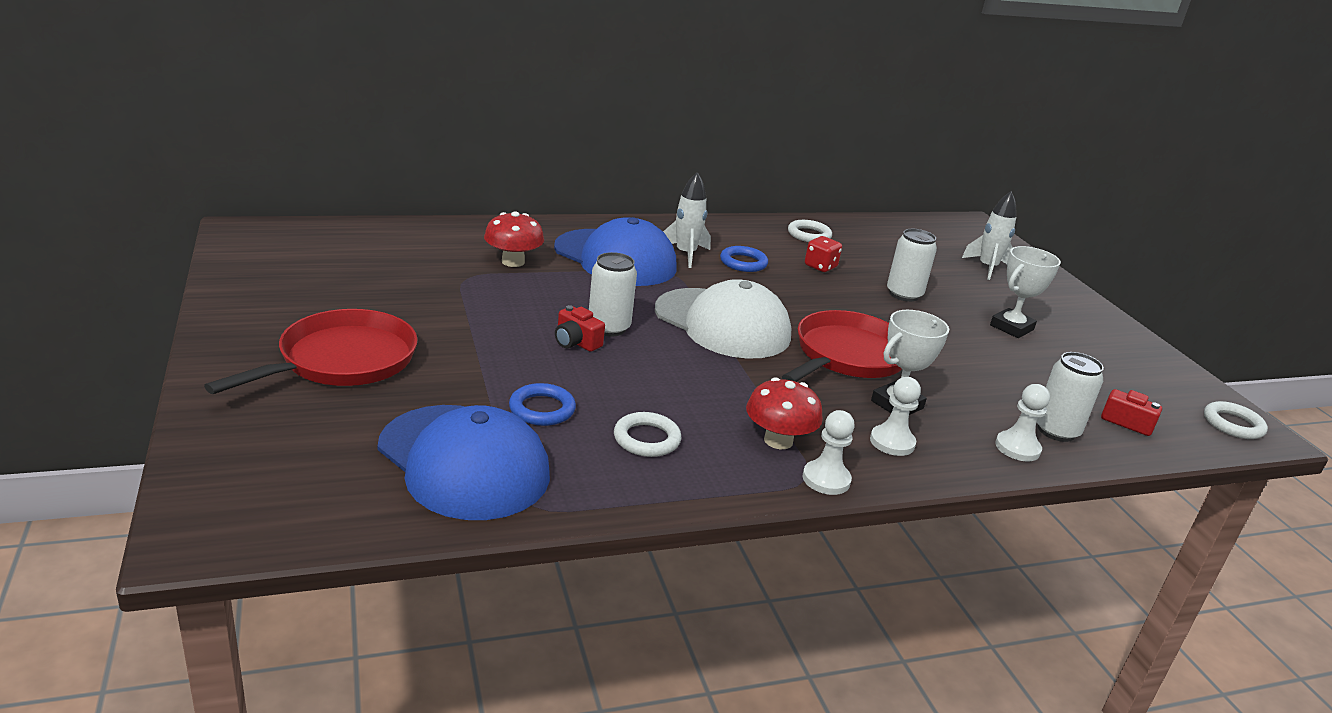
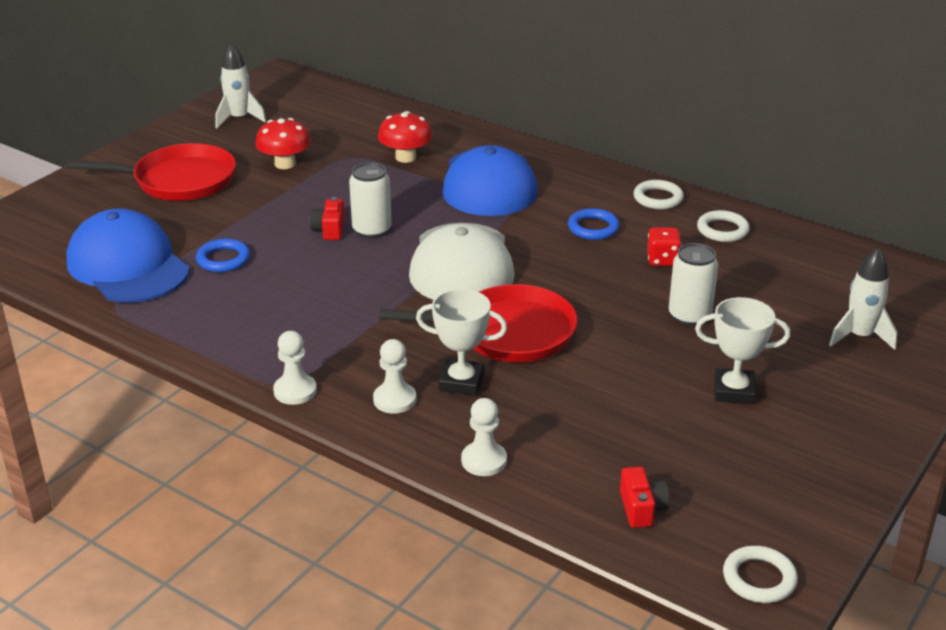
camera: 55 degrees right, 5 degrees up
blue cap [378,405,550,520] -> blue cap turned 135 degrees clockwise [66,209,190,303]
white ring [614,412,682,457] -> white ring moved to [633,180,684,210]
white rocket [663,172,711,268] -> white rocket moved to [215,44,266,128]
red mushroom [746,377,823,449] -> red mushroom moved to [255,118,311,169]
white can [1037,352,1104,442] -> none

